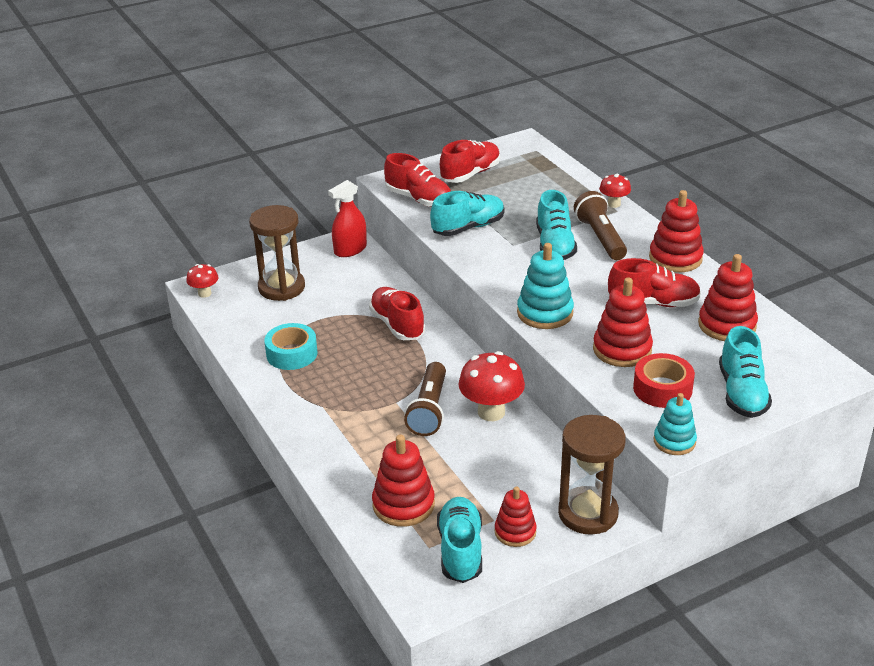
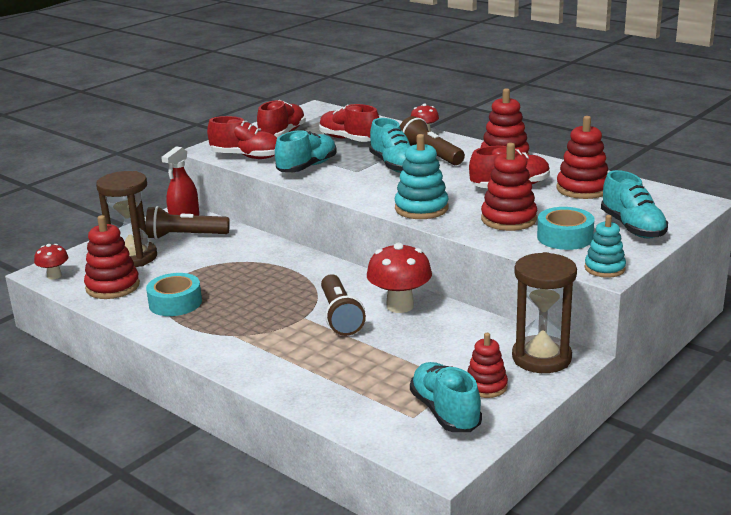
camera: 20 degrees left, 10 degrees down
red shoe [369,287,425,340] -> red shoe moved to [319,104,379,142]
red stacking toy [372,435,435,527] -> red stacking toy moved to [84,215,140,299]
red tape [633,353,695,408] -> turquoise tape [537,207,594,250]
none -> brown flashlight [146,206,230,240]

